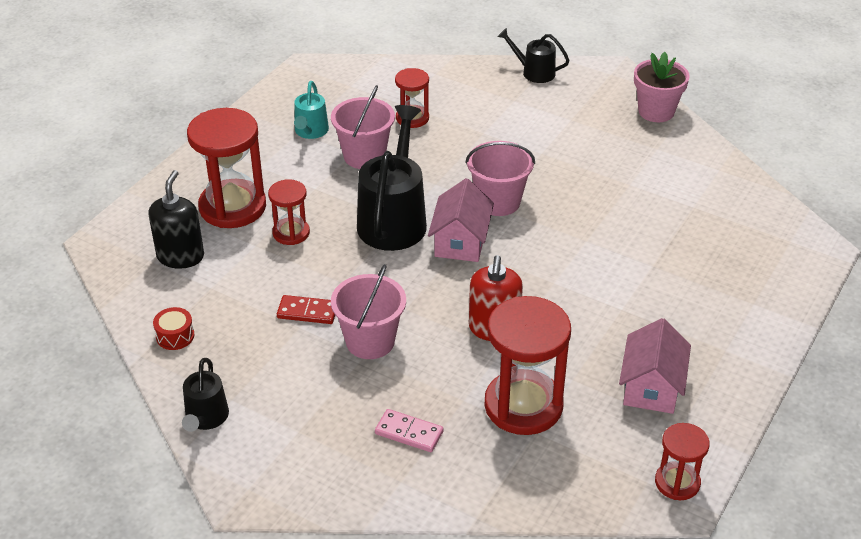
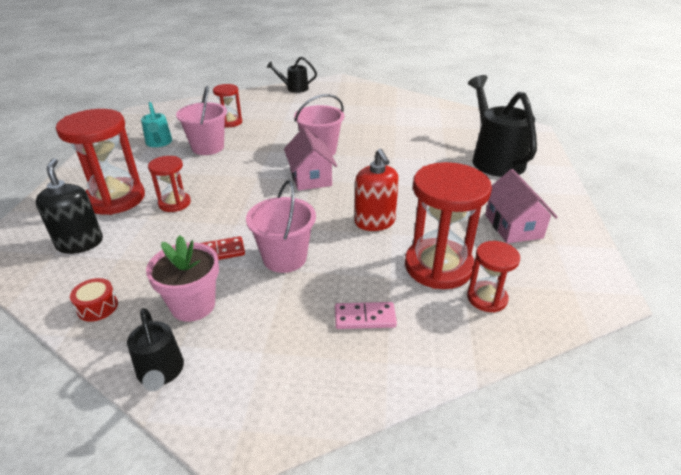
camera: 25 degrees left, 5 degrees down
black watering can [357,105,427,251] -> black watering can moved to [468,75,537,177]
pink flower pot [634,52,690,122] -> pink flower pot moved to [146,235,219,322]
red hourglass [655,423,710,500] -> red hourglass moved to [467,241,520,312]

